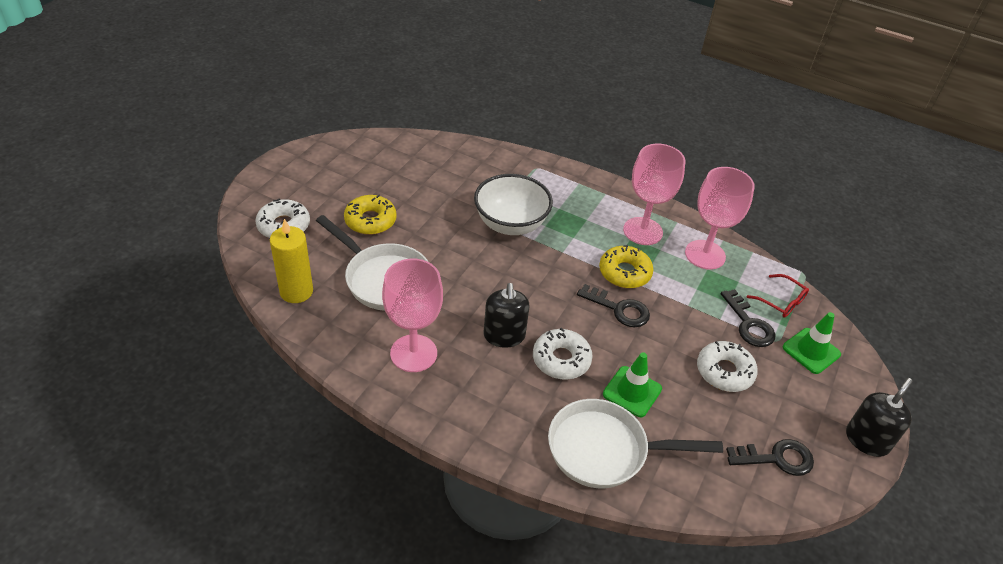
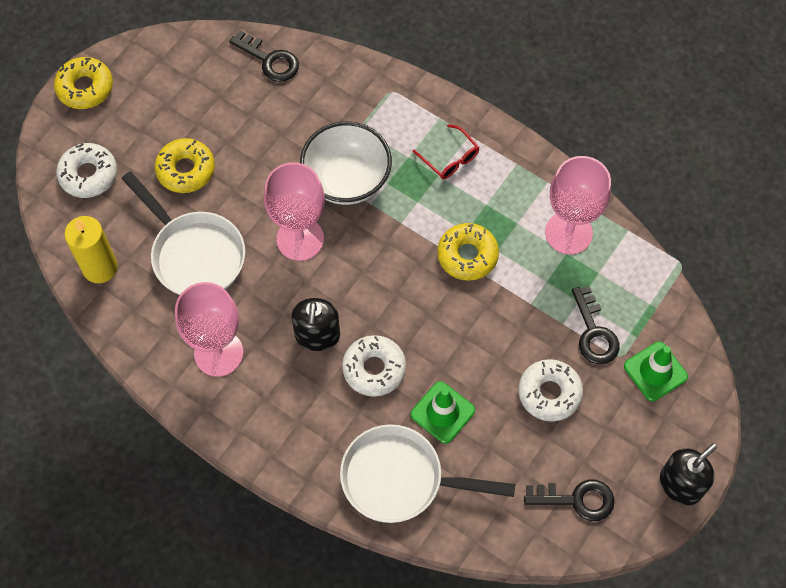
camera: 10 degrees right, 20 degrees up
black key [577,284,650,327] -> black key moved to [229,30,299,82]
pink goblet [623,144,685,245] -> pink goblet moved to [264,162,325,261]
red glasses [747,274,809,318] -> red glasses moved to [412,124,479,179]
none -> yellow donut [54,57,113,109]

